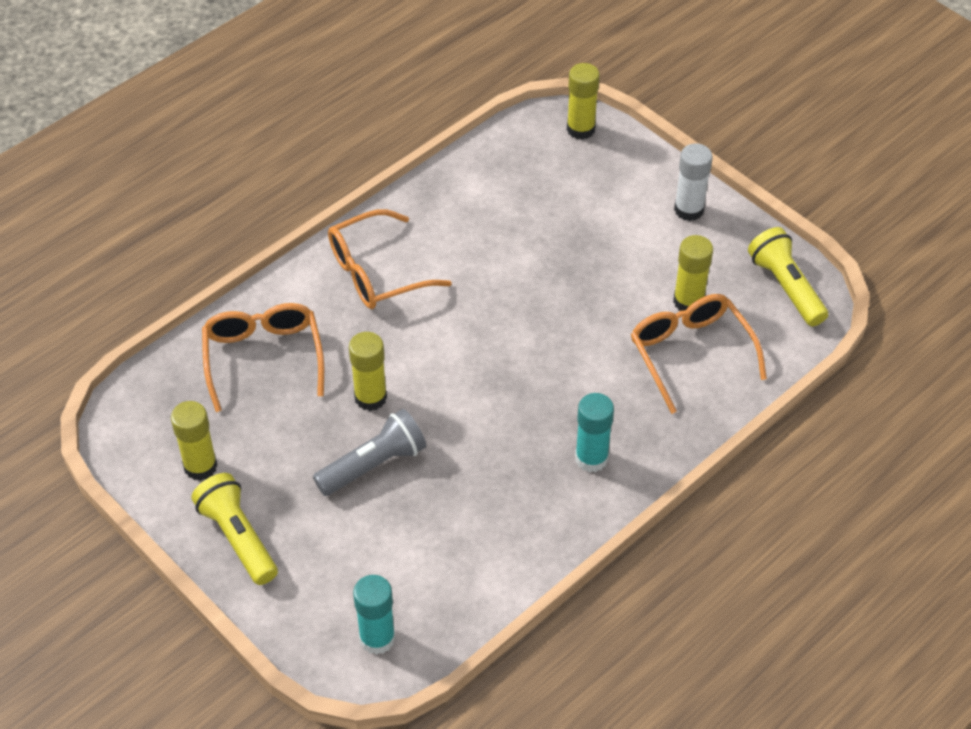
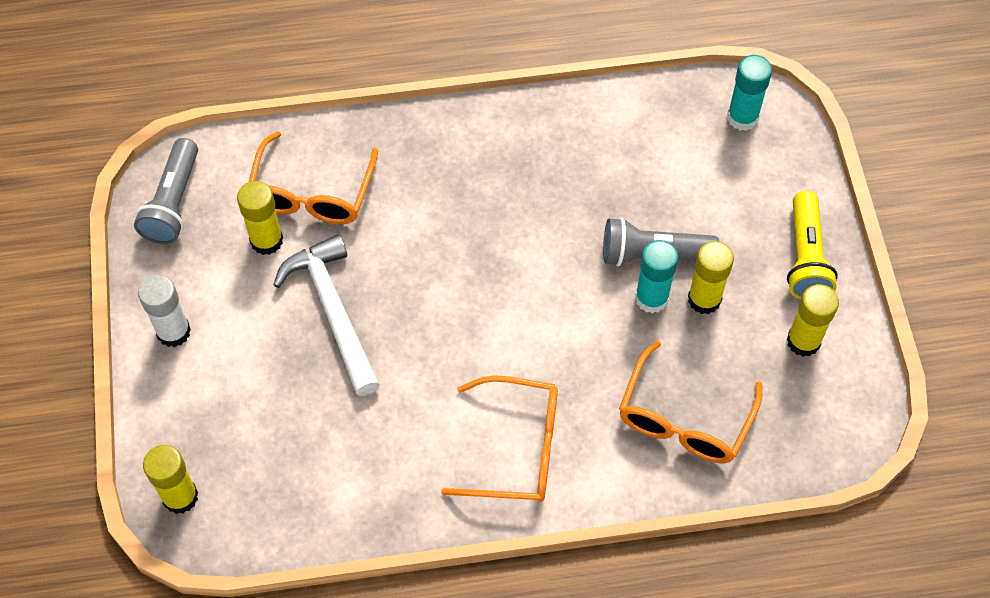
camera: 145 degrees left, 10 degrees up
yellow glue stick [349,332,387,411] -> yellow glue stick moved to [688,241,734,314]
turquoise glue stick [575,393,614,472] -> turquoise glue stick moved to [635,240,678,314]
yellow flashlight [748,227,828,326] -> grey flashlight [134,138,198,244]
none -> white hammer [273,234,380,396]

